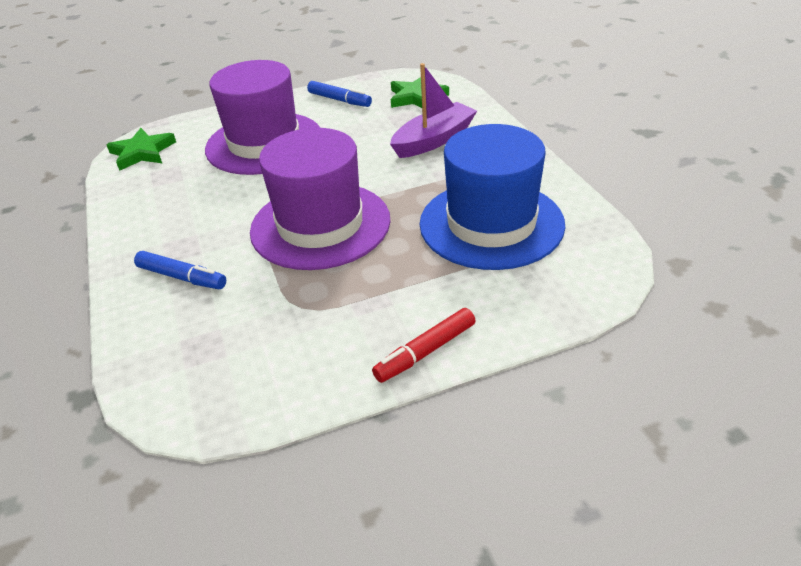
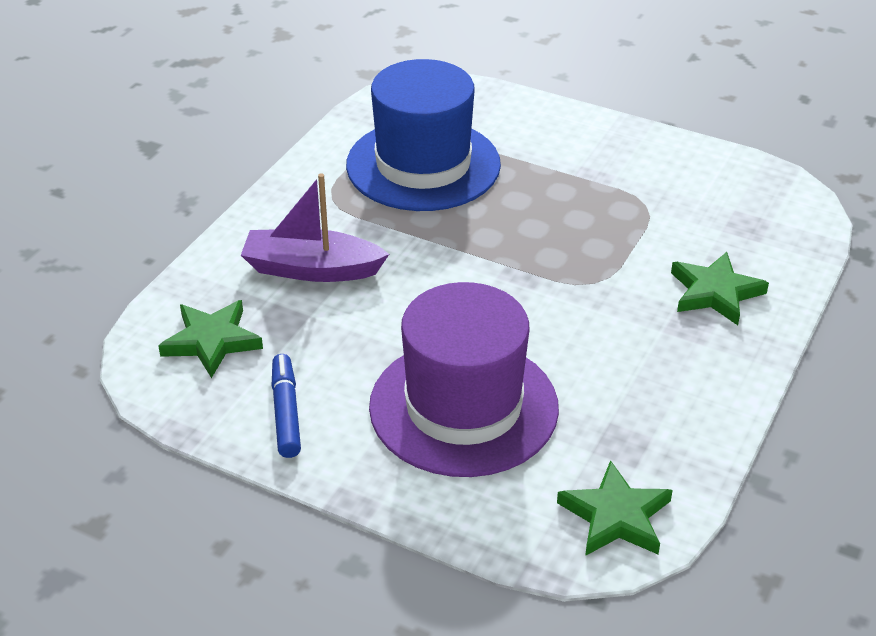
camera: 135 degrees left, 0 degrees up
blue marker [134,251,226,289] -> green star [671,252,769,325]
purple hat [250,128,390,270] -> none
red marker [372,308,476,383] -> none

